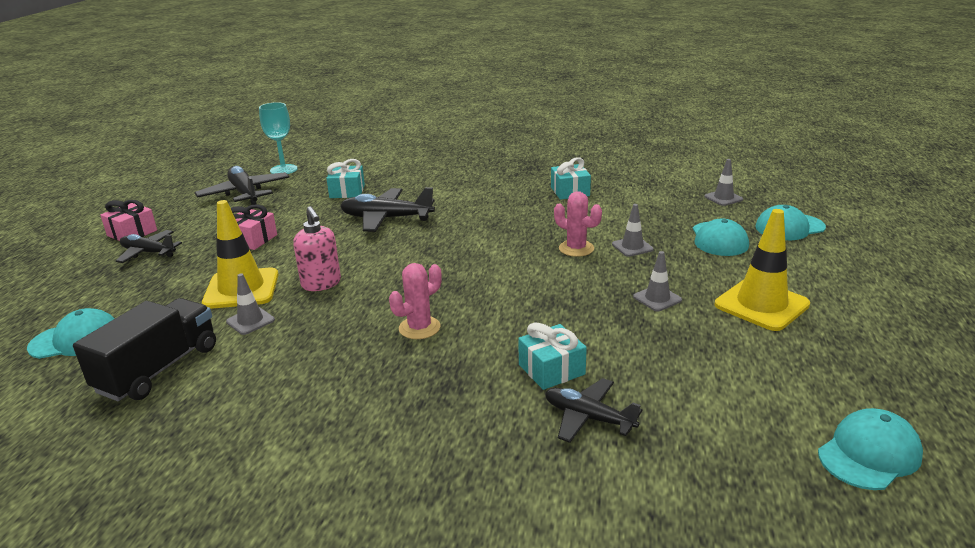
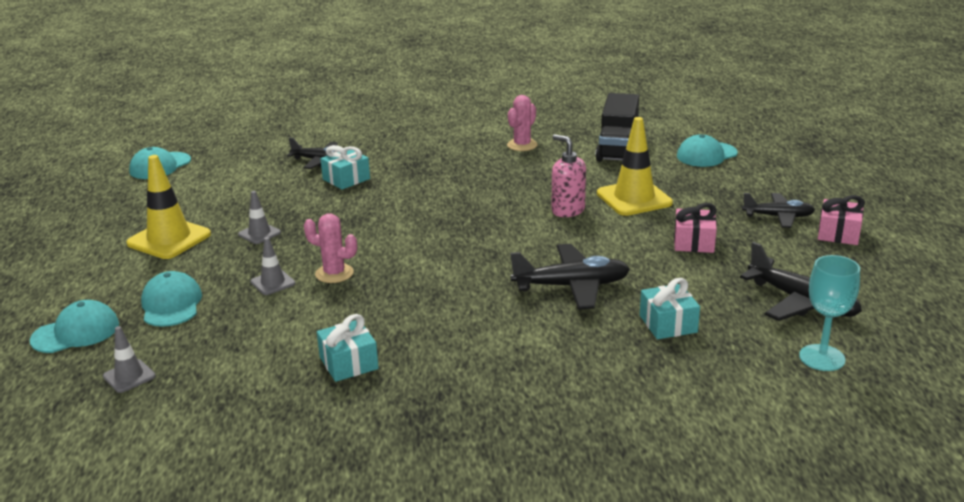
camera: 165 degrees right, 0 degrees up
grey traffic cone [226,274,275,335] -> none
pink cactus [389,263,442,339] -> pink cactus moved to [507,95,538,151]

